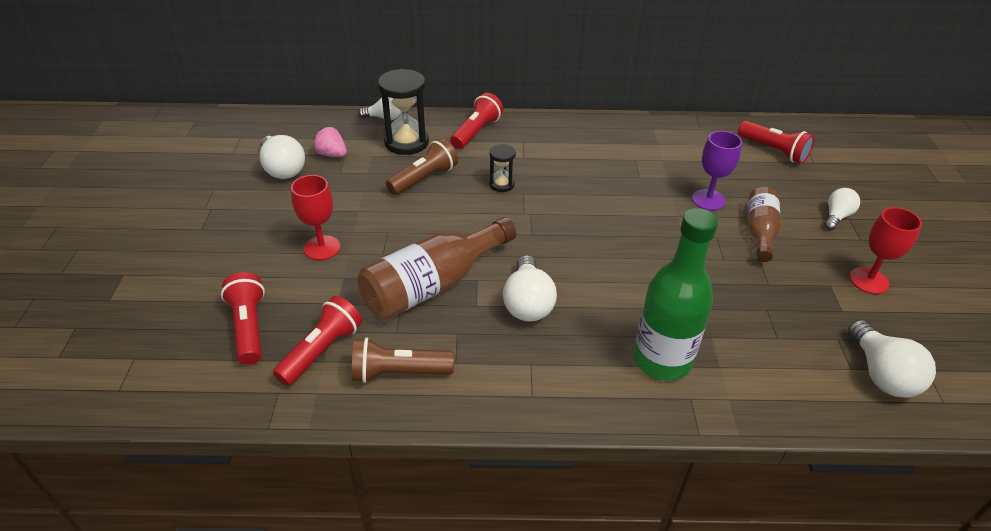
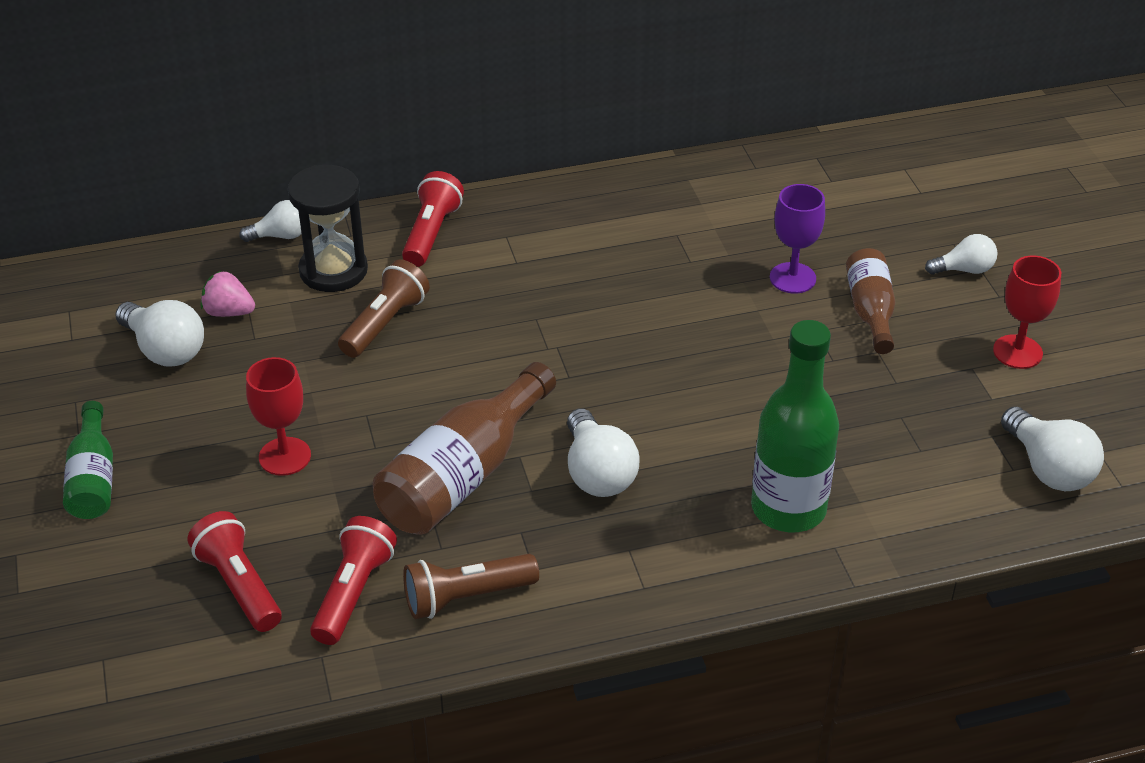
camera: 15 degrees left, 0 degrees up
black hourglass [489,144,516,192] -> none
red flashlight [738,121,815,164] -> none
white light bulb [824,188,860,230] -> white light bulb turned 60 degrees clockwise [925,234,998,275]
none -> green bottle [63,401,113,519]

